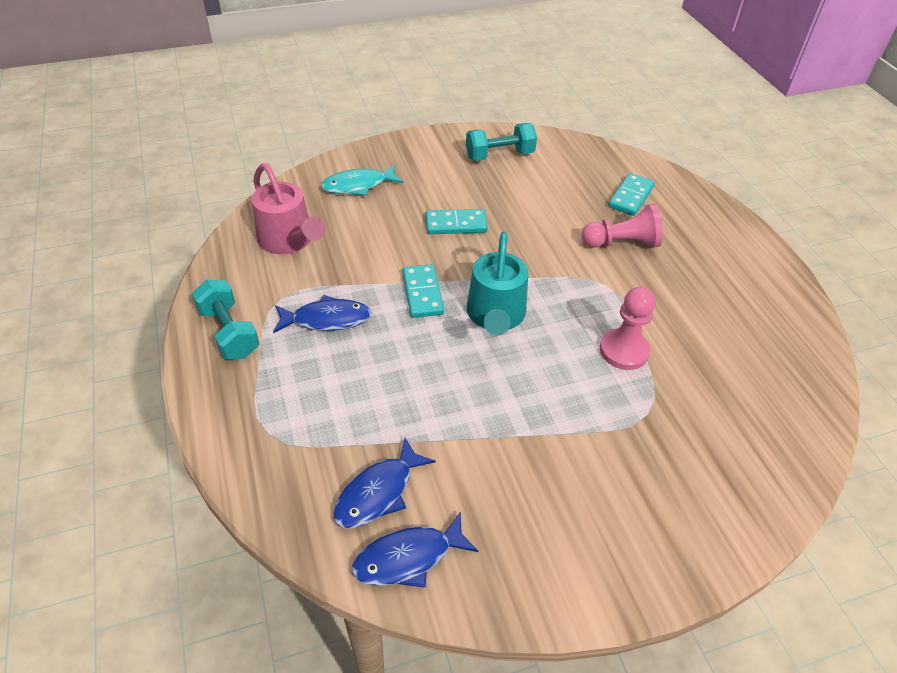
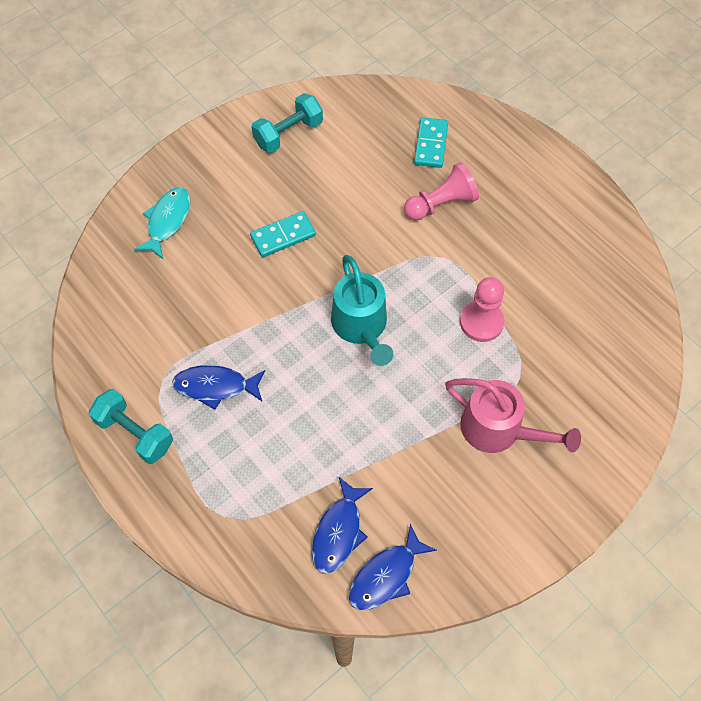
camera: 20 degrees left, 15 degrees up
pink watering can [252,164,325,254] -> pink watering can moved to [445,378,581,453]
blue fish [273,295,372,333] -> blue fish turned 150 degrees counterclockwise [172,365,265,410]
turquoise fish [321,164,404,196] -> turquoise fish turned 150 degrees clockwise [134,187,190,259]
turquoise domino [403,264,444,318] -> none

